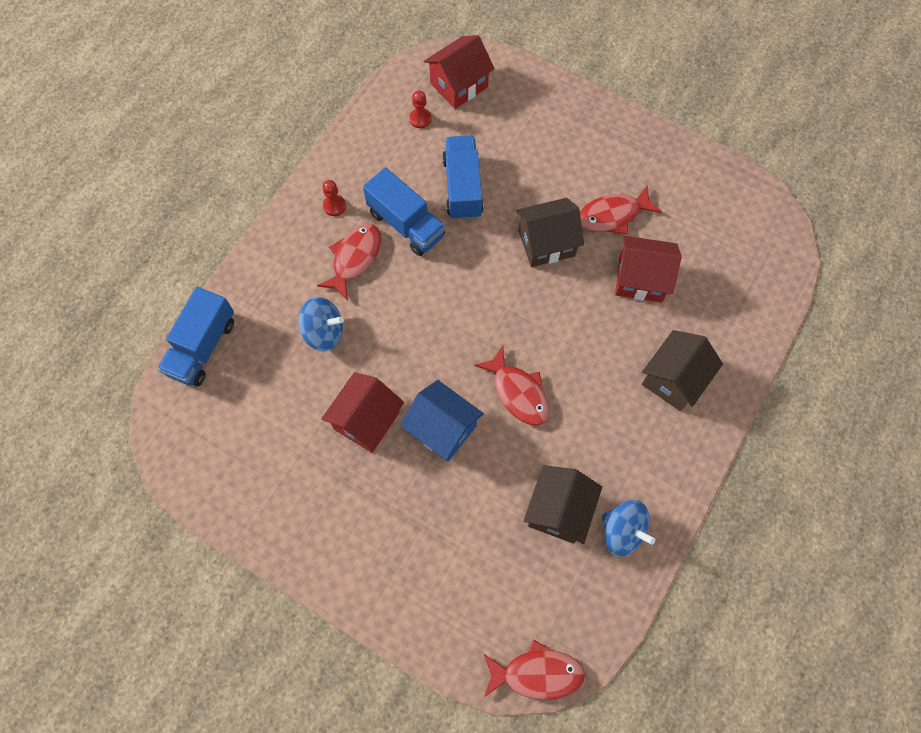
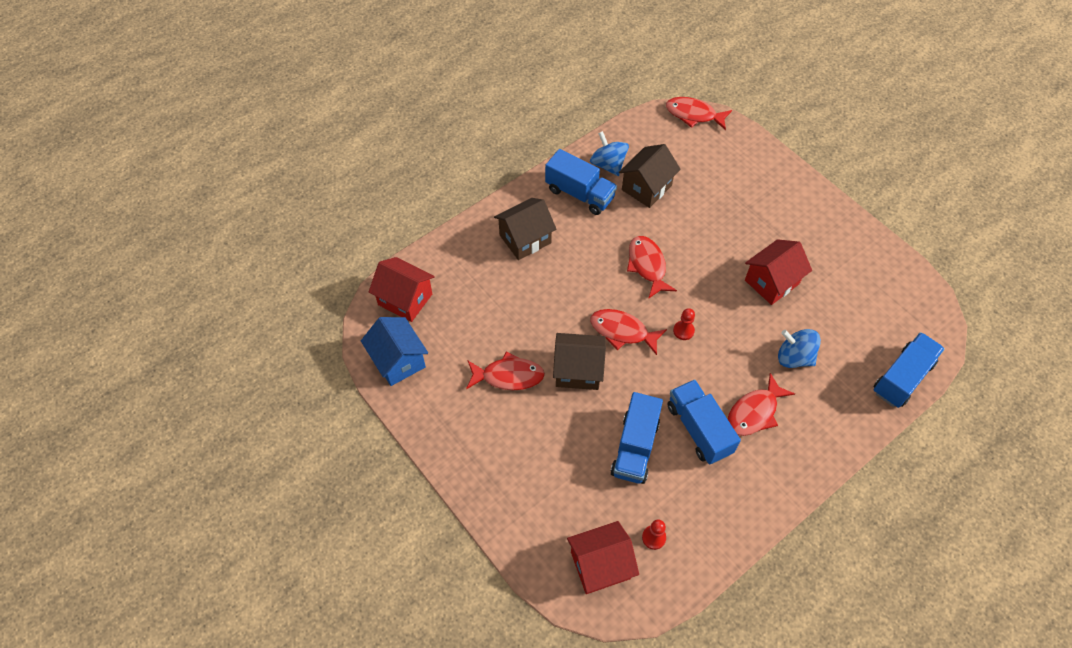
camera: 160 degrees left, 10 degrees down
red pawn [322,180,346,216] -> red pawn moved to [673,308,695,340]
blue house [400,380,484,462] -> blue house moved to [361,317,428,386]
red house [615,236,682,302] -> red house moved to [369,257,435,322]
none -> blue truck [545,149,617,215]
none -> red fish [590,309,667,355]

